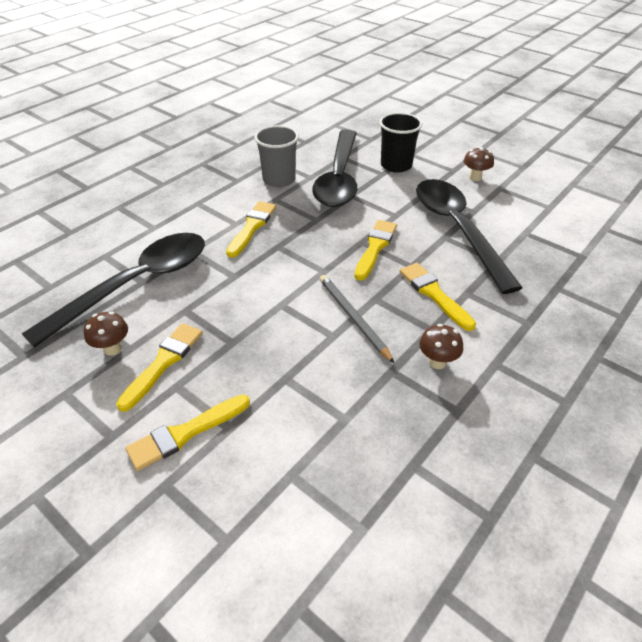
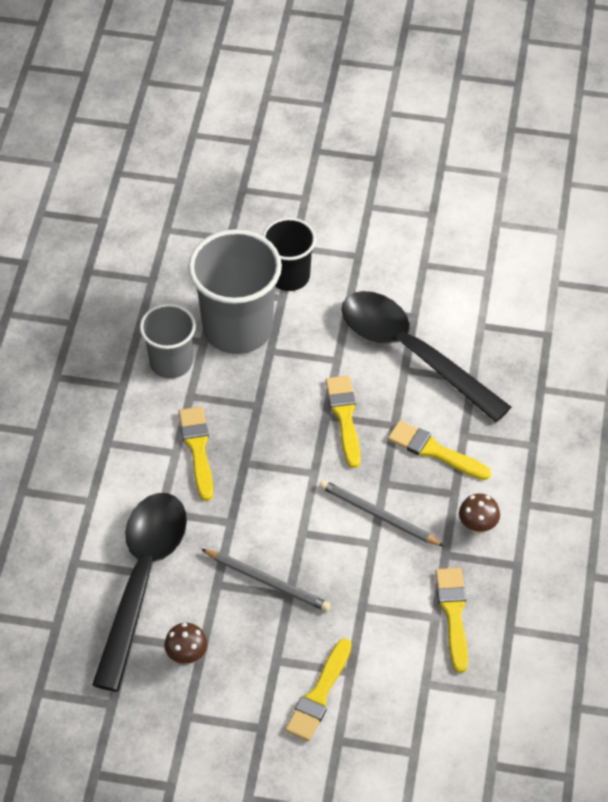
camera: 30 degrees left, 10 degrees up
yellow brush [116,323,203,412] -> yellow brush moved to [435,568,468,673]
black spoon [312,130,357,207] -> grey cup [188,229,282,354]
brown mushroom [464,147,494,181] -> none
none -> grey pencil [201,549,331,612]

